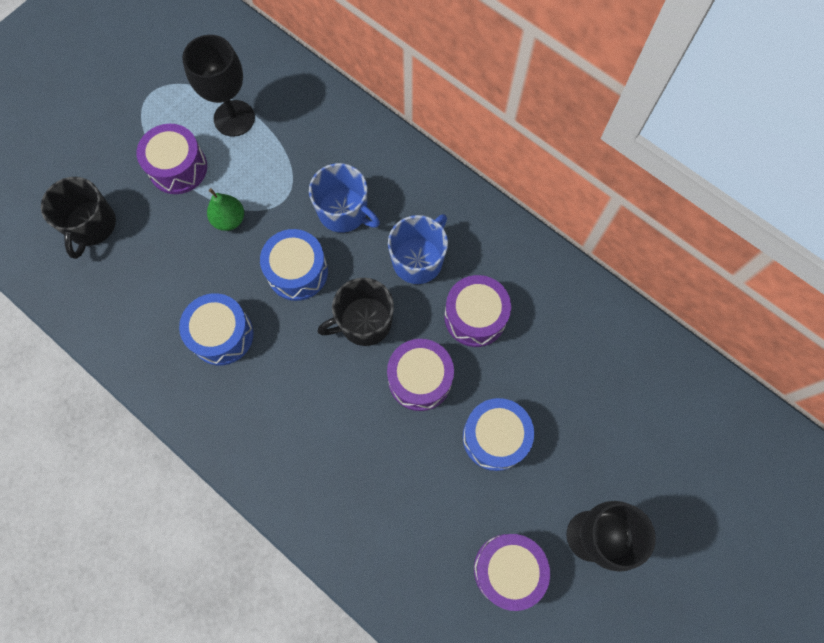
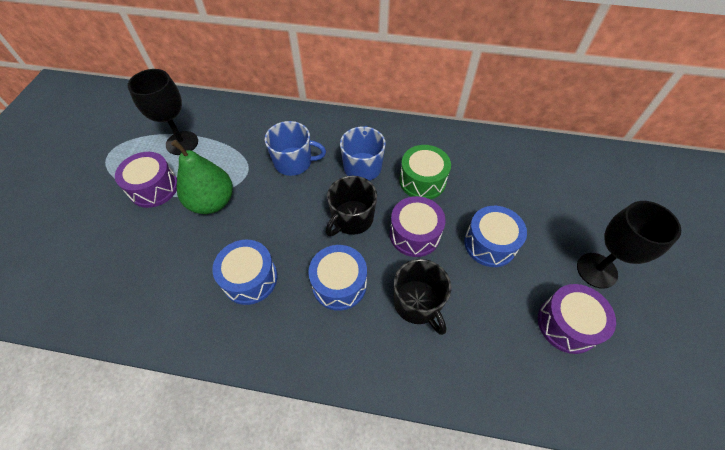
camera: 30 degrees left, 15 degrees down
black mug [41,177,116,259] -> black mug moved to [394,259,451,335]
green pear [207,188,244,231] -> green pear [171,140,233,214], size x1.74
blue drum [260,229,328,301] -> blue drum moved to [308,245,367,311]
purple drum [444,275,511,347] -> green drum [399,145,451,200]

